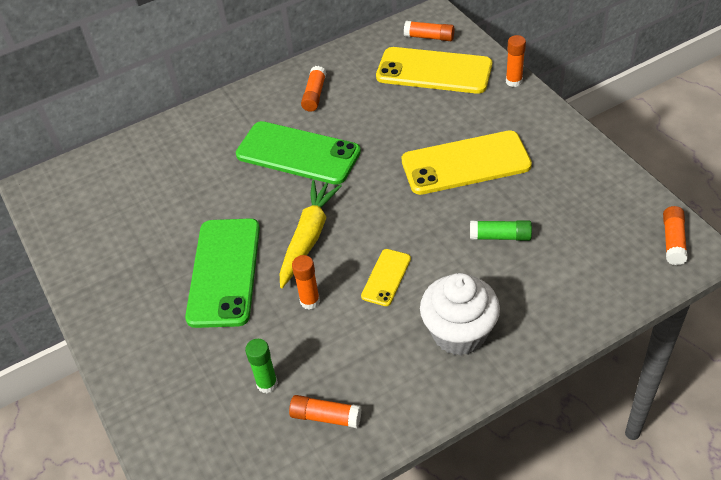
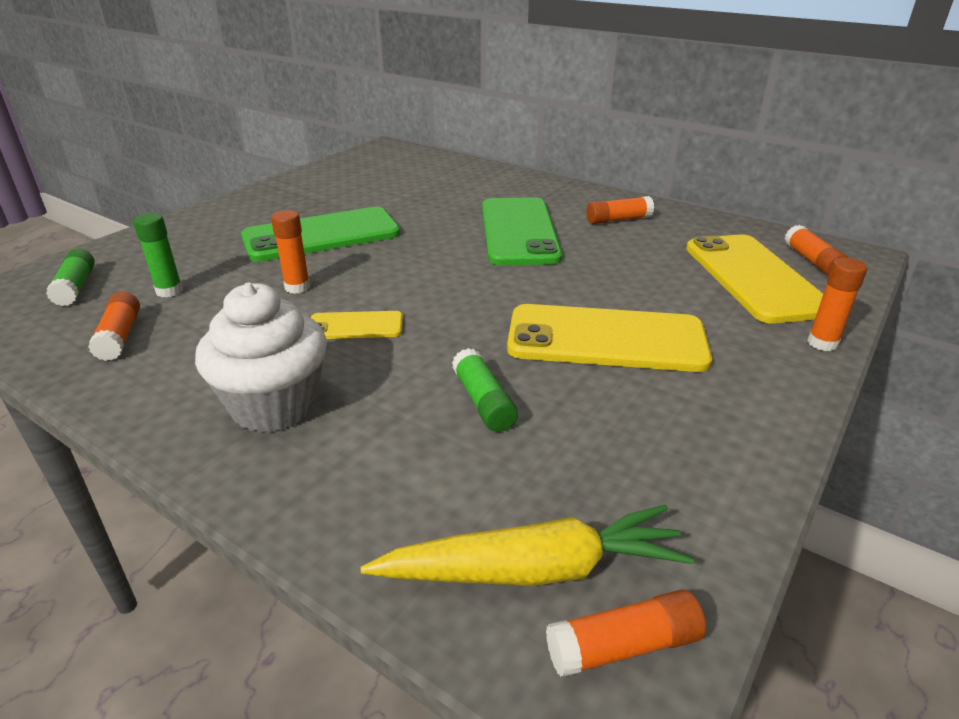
camera: 60 degrees right, 15 degrees down
yellow carrot [280,180,342,288] -> yellow carrot moved to [360,505,694,586]
yellow phone [401,130,532,195] -> yellow phone turned 45 degrees counterclockwise [507,304,712,372]
none -> green glue stick [46,249,95,306]

